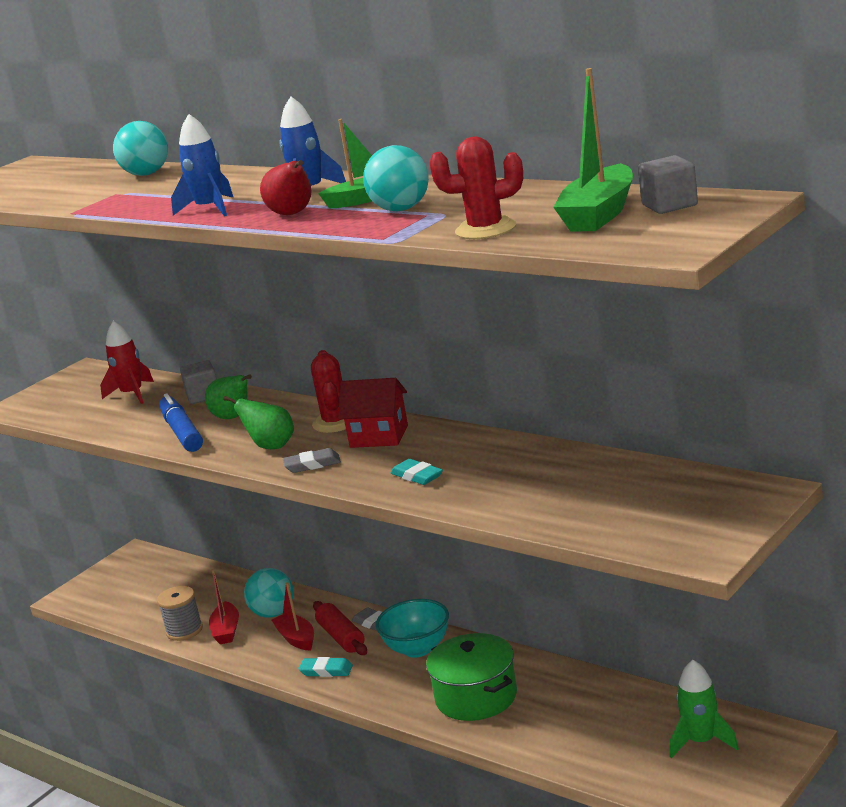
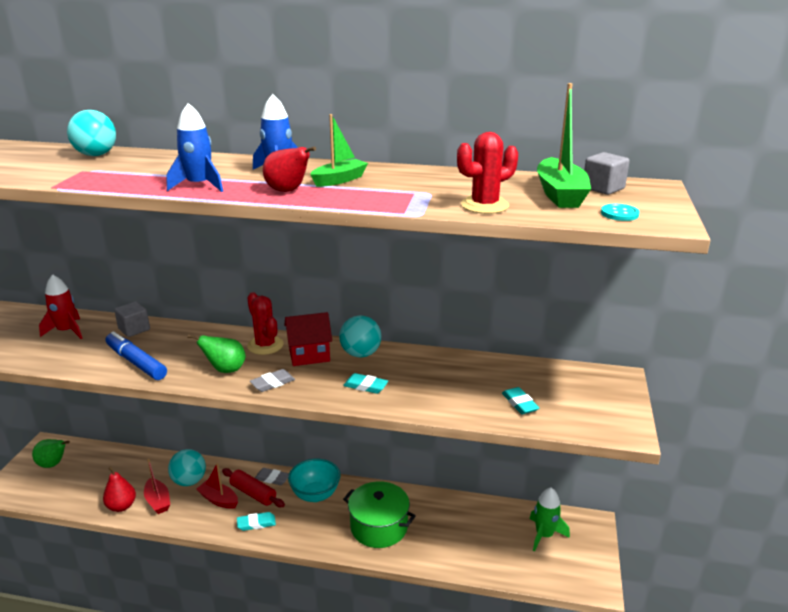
camera: 30 degrees left, 5 degrees up
grey spool [157,586,203,641] -> red pear [103,466,136,512]
green pear [205,375,252,419] -> green pear moved to [32,439,70,468]
turquoise ball [363,145,429,211] -> turquoise ball moved to [339,315,381,358]
none -> turquoise eraser [502,387,539,414]
none -> turquoise button [601,204,639,221]

